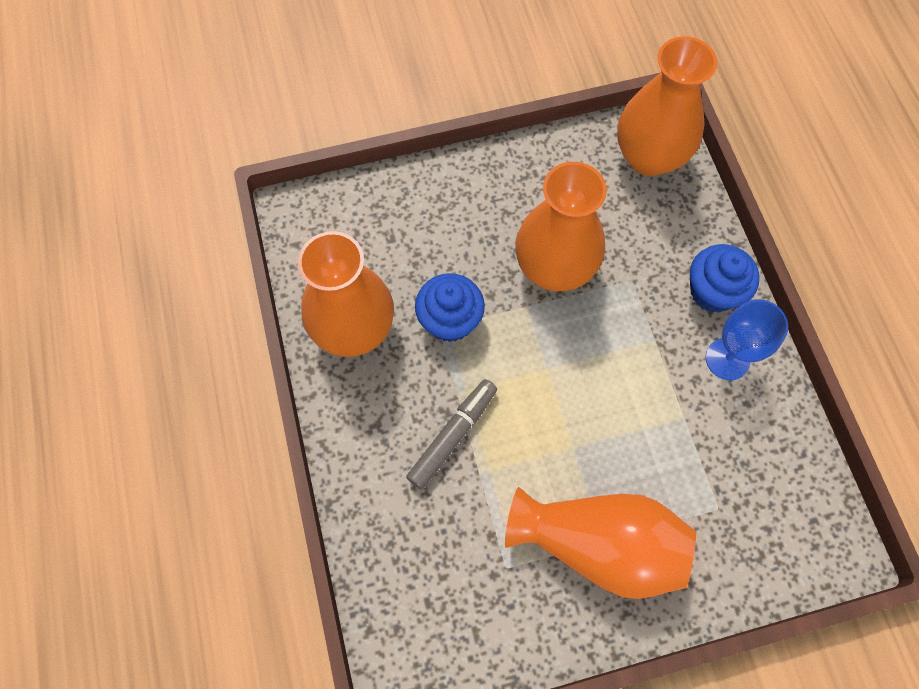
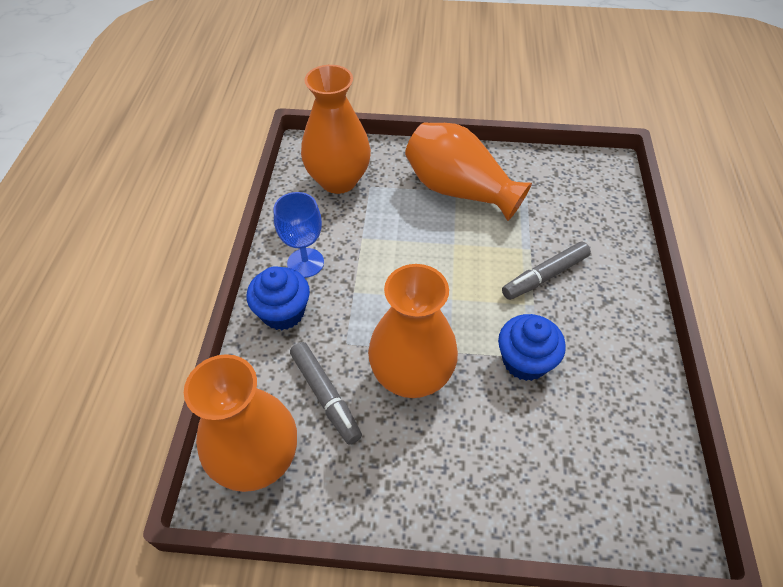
camera: 160 degrees left, 15 degrees down
orange vase [298,231,394,357] -> orange vase moved to [301,65,371,194]
none -> grey marker [290,342,362,445]

